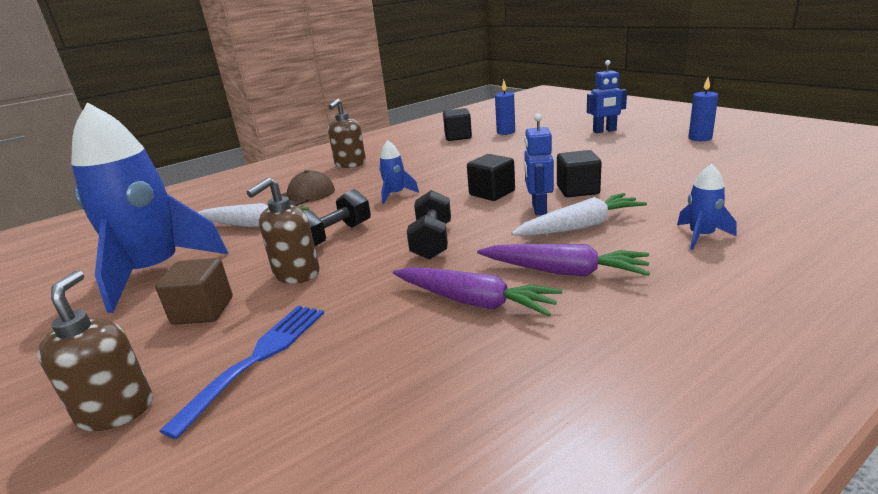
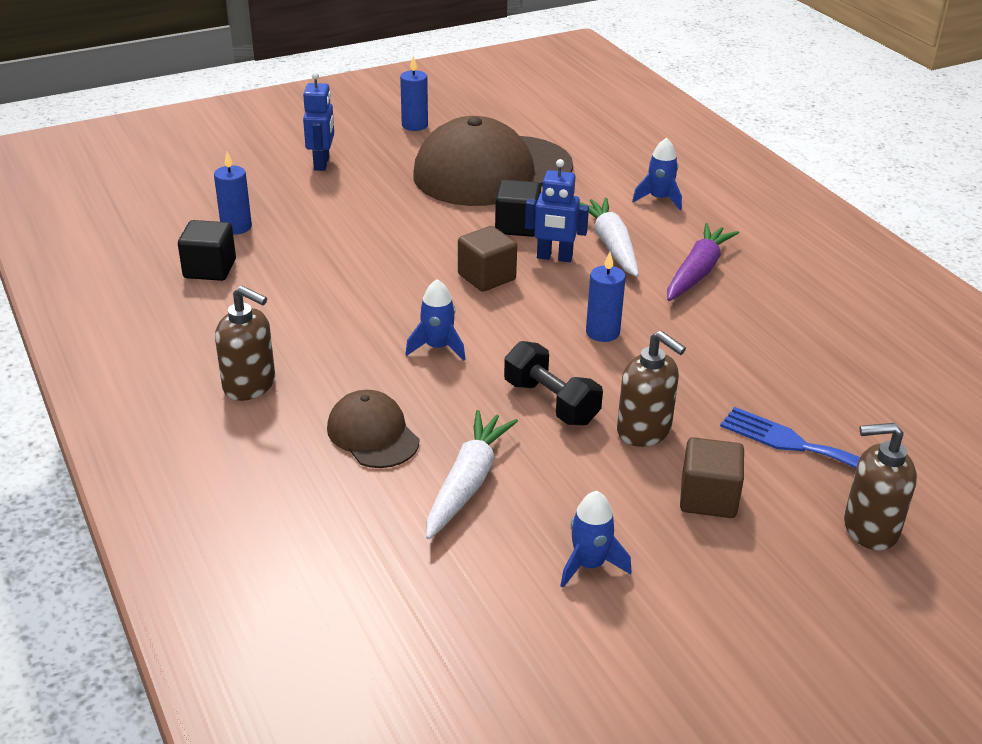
camera: 85 degrees left, 10 degrees up
blue rocket [71,102,228,313] -> blue rocket [560,491,632,588], size x0.41
purple carrot [393,267,562,316] -> none
black dumbbell [407,190,451,260] -> blue candle [586,252,626,342]
black cube [467,154,515,201] -> brown cube [458,226,517,292]
none -> brown cap [413,116,573,206]

